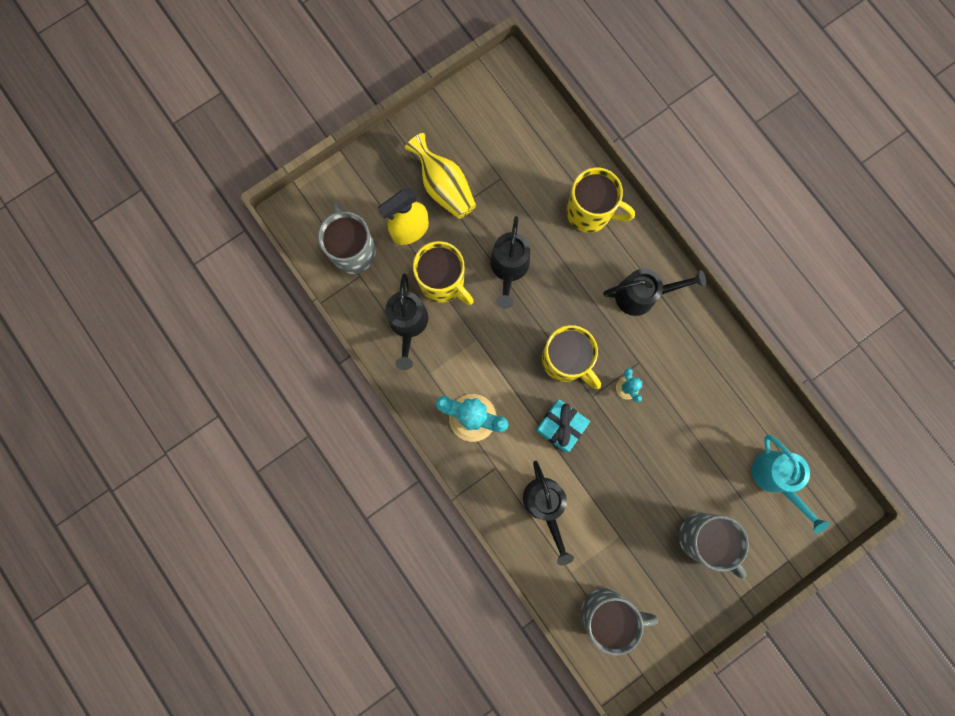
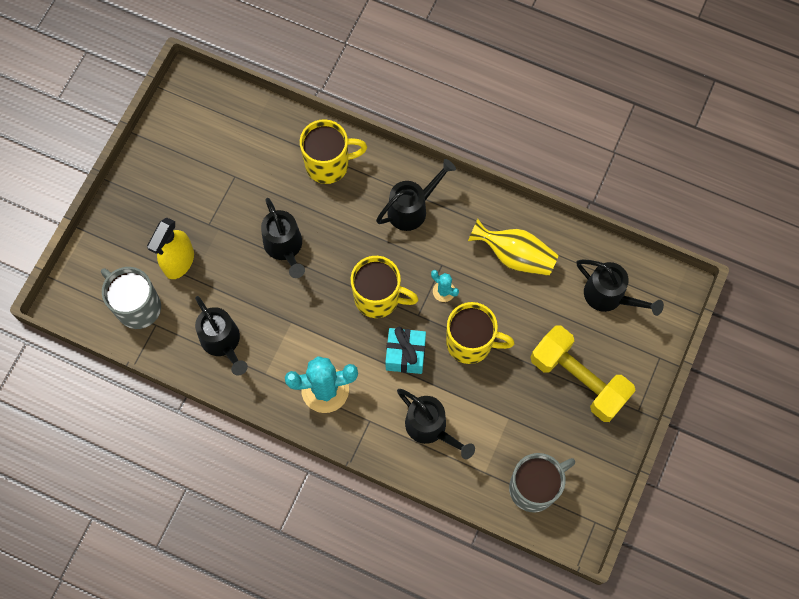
camera: 30 degrees left, 10 degrees down
yellow vase [405,133,476,219] -> yellow vase moved to [468,219,558,276]
yellow mug [413,241,474,305] -> yellow mug moved to [446,302,515,364]
grey mug [679,513,749,578] -> yellow dumbbell [531,326,636,422]
turquoise watering can [752,434,830,533] -> black watering can [577,259,664,316]

